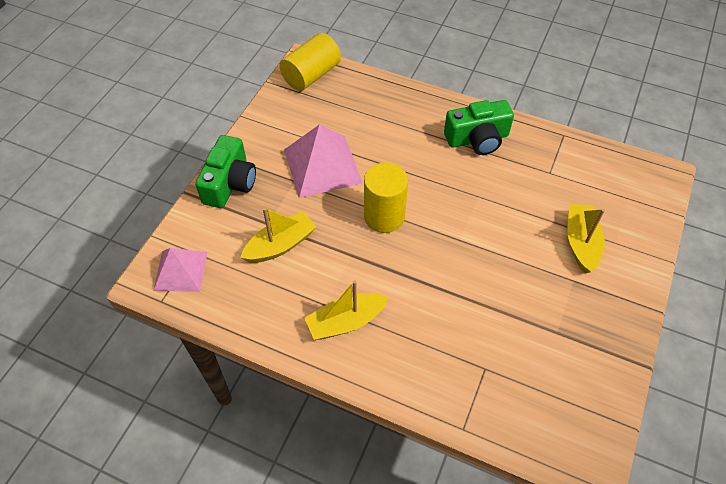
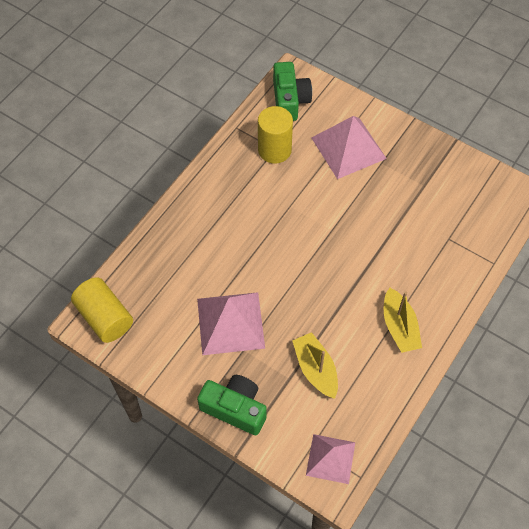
camera: 80 degrees left, 5 degrees up
yellow cylinder [364,162,408,233] -> yellow cylinder moved to [258,106,293,164]
green camera [444,100,514,155] -> green camera moved to [273,62,312,121]
yellow boat [567,204,605,274] -> pink pyramid [312,116,387,179]

